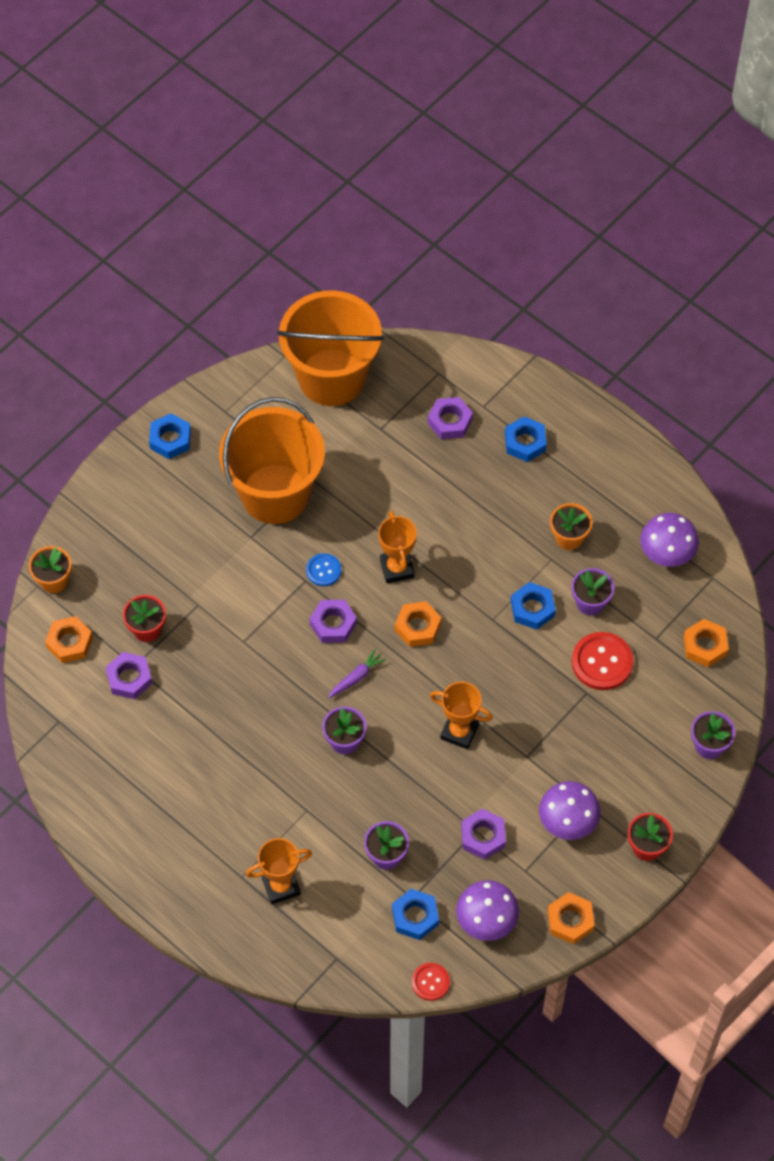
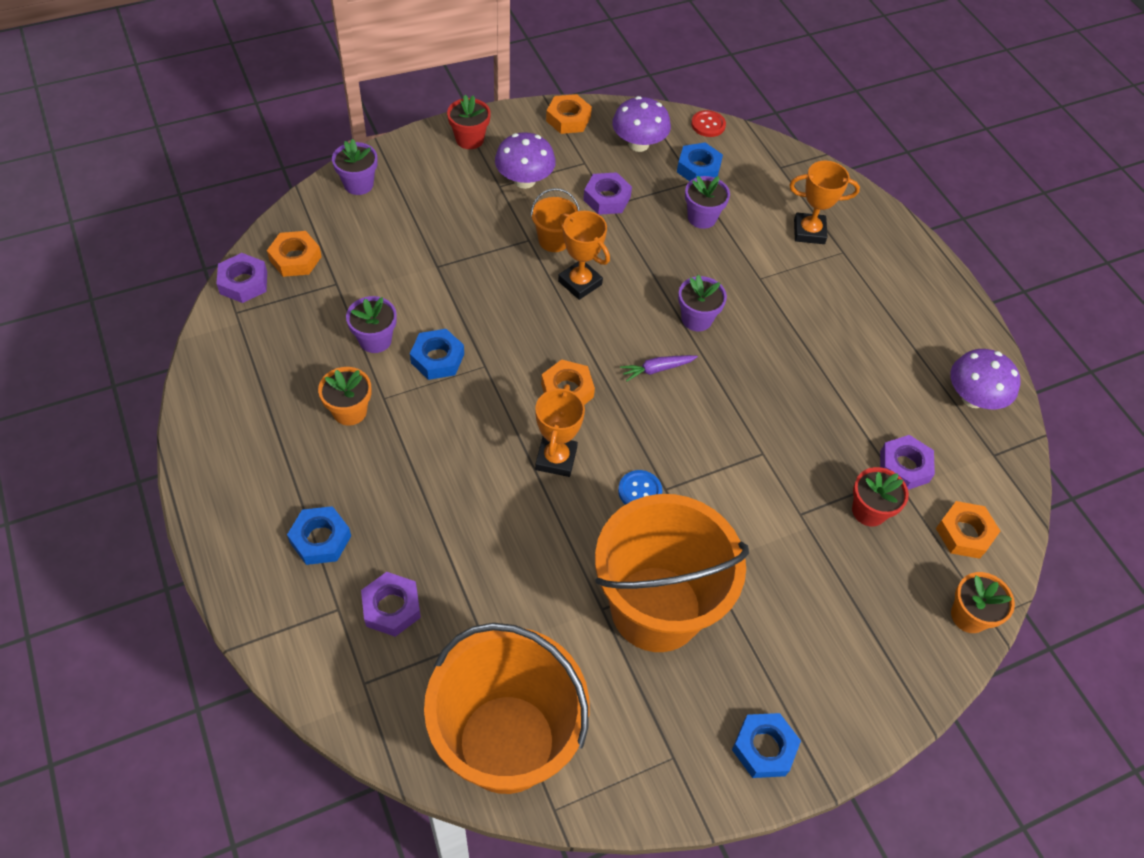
camera: 160 degrees left, 5 degrees down
purple nut [310,600,357,643] -> purple nut moved to [216,253,267,303]
red button [572,632,634,690] -> none
purple mushroom [640,513,699,567] -> purple mushroom moved to [950,349,1021,409]
none -> orange bucket [531,188,580,252]

